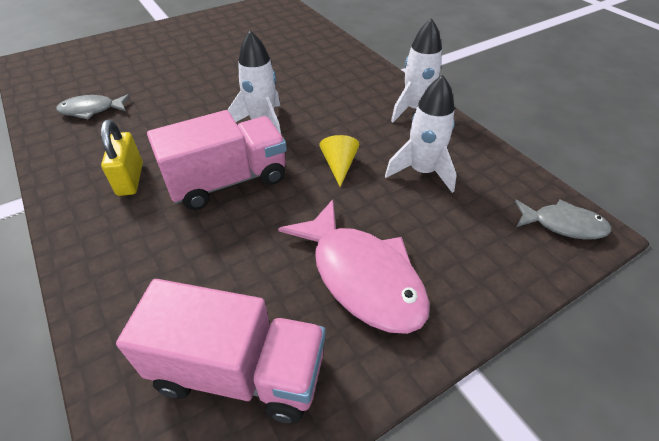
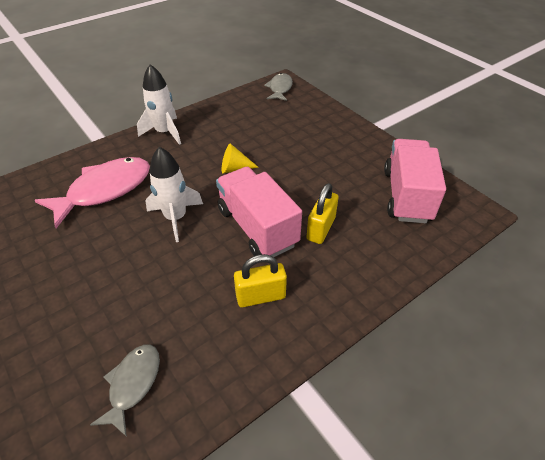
camera: 95 degrees left, 0 degrees up
grey fish [56,94,130,119] -> grey fish turned 150 degrees counterclockwise [90,344,160,437]
pink fish [278,199,430,334] -> pink fish moved to [34,157,150,228]
white rocket [385,75,457,193] -> none
none -> yellow padlock [306,183,339,244]

